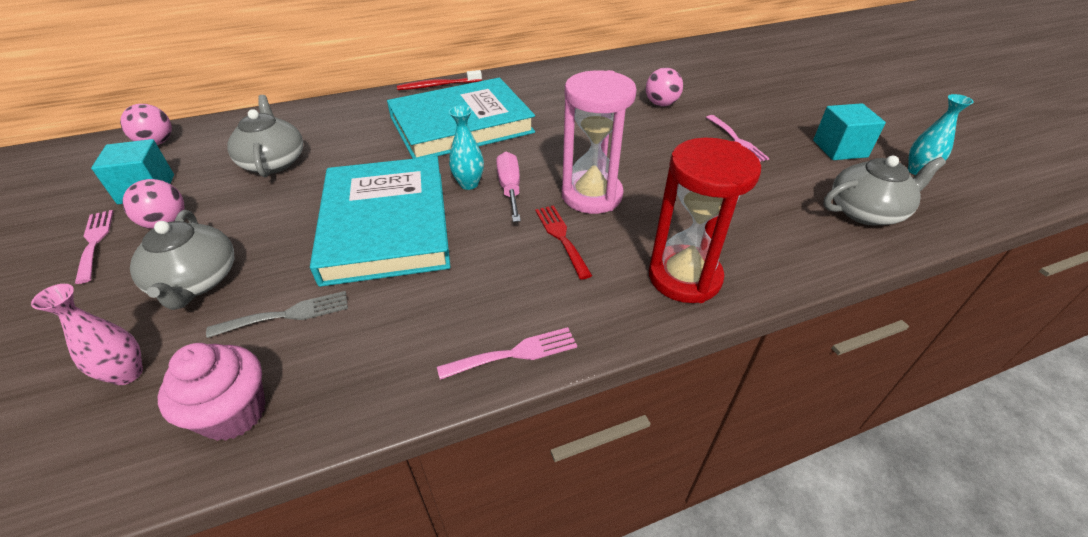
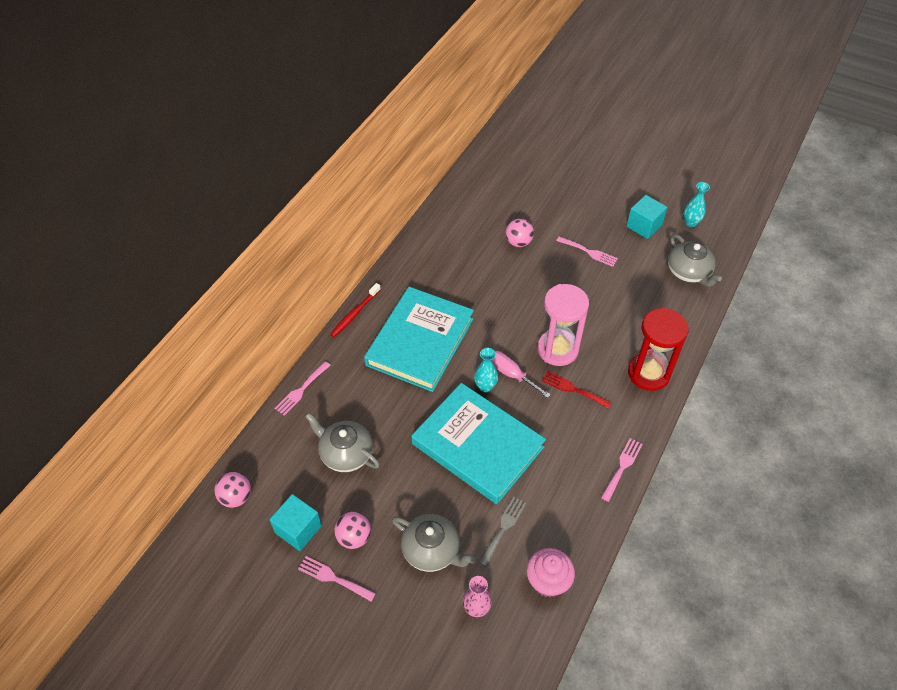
camera: 40 degrees left, 10 degrees up
grey teapot [823,156,946,225] -> grey teapot turned 120 degrees clockwise [668,234,722,287]
none -> pink fork [274,361,331,416]

